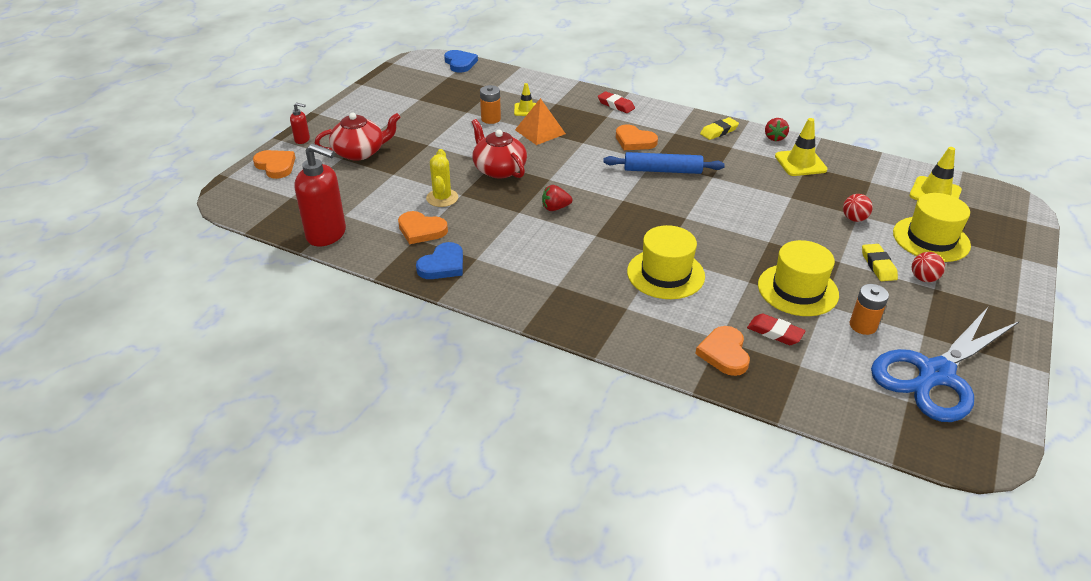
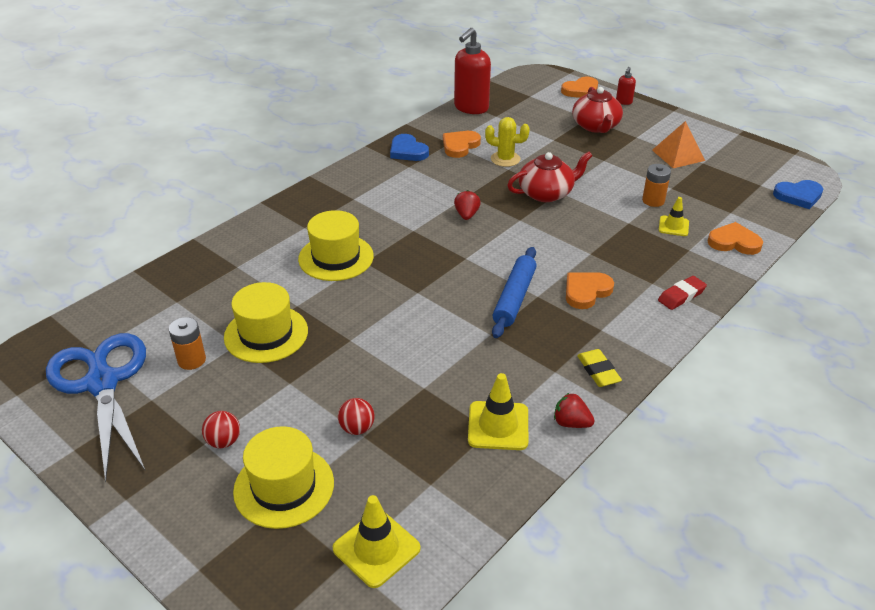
camera: 105 degrees right, 0 degrees up
orange pyramid [515,98,566,145] -> orange pyramid moved to [652,121,705,168]
orange heart [695,326,750,376] -> orange heart moved to [708,222,763,255]
red eraser [747,314,805,345] -> none
yellow eraser [862,244,898,281] -> none

